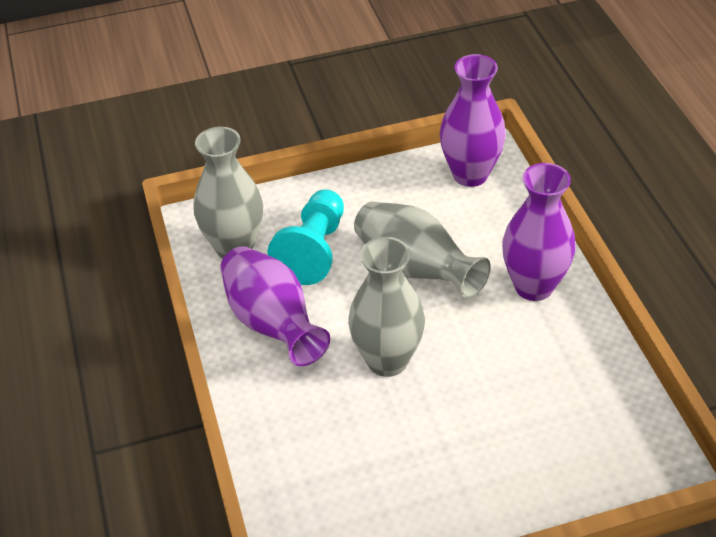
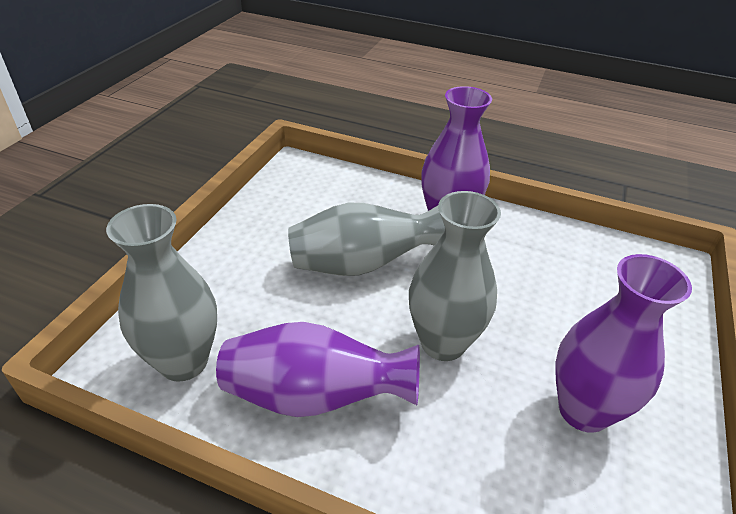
camera: 55 degrees left, 5 degrees down
turquoise pawn [267,189,344,285] -> none
purple vase [440,54,506,187] -> purple vase moved to [555,254,692,433]

